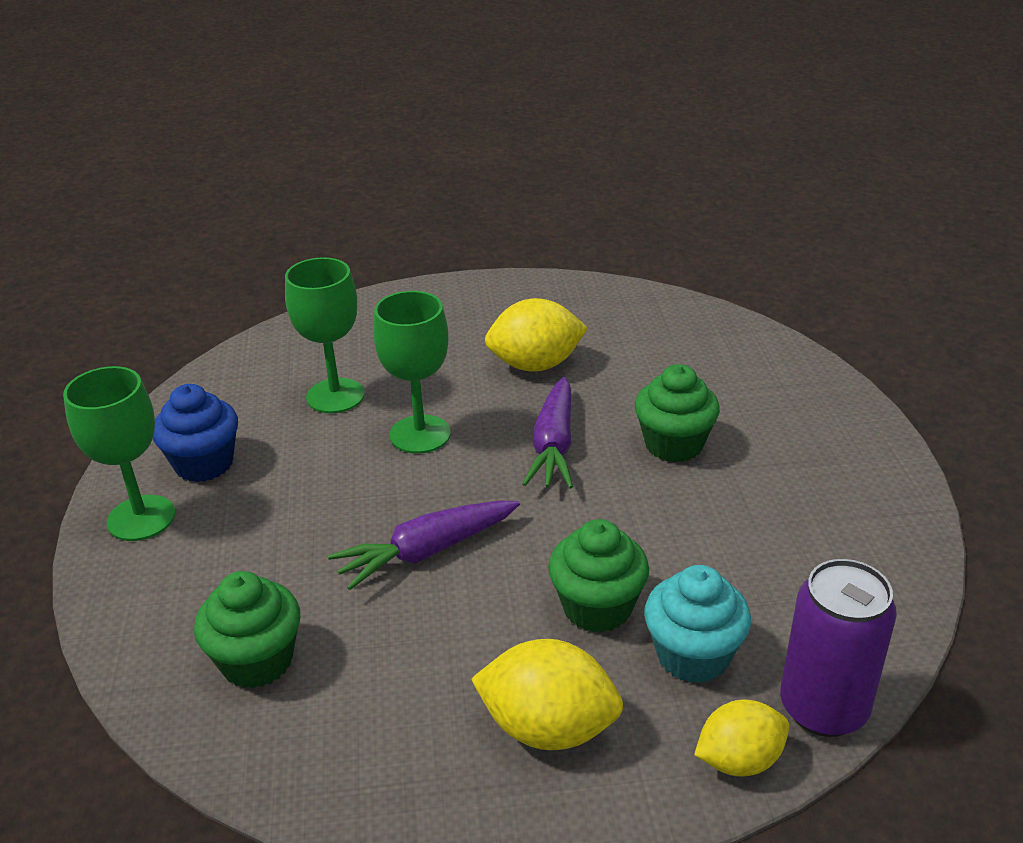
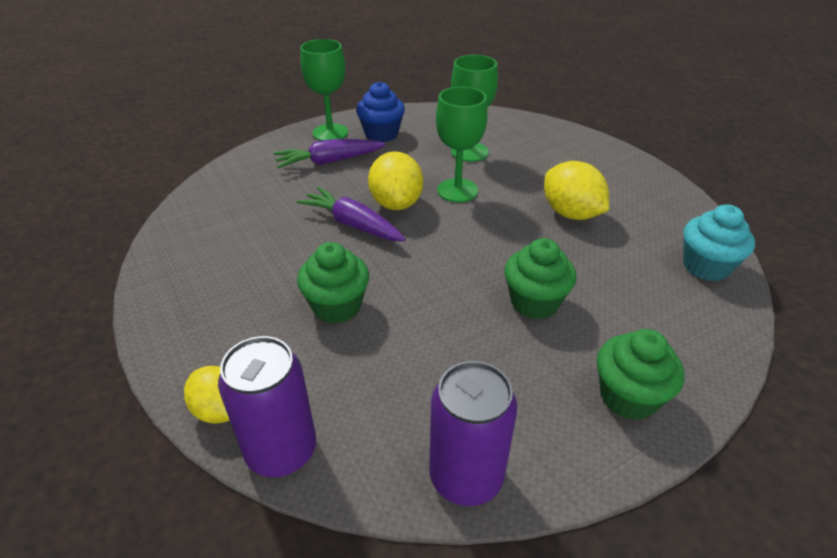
camera: 65 degrees right, 5 degrees up
green cupcake [194,571,300,688] -> green cupcake moved to [597,329,685,420]
yellow lemon [471,639,623,750] -> yellow lemon moved to [368,151,423,210]
purple carrot [522,377,573,489] -> purple carrot moved to [273,139,385,168]
turquoise cupcake [644,565,751,683] -> turquoise cupcake moved to [683,204,755,281]
none -> purple can [429,361,517,506]

